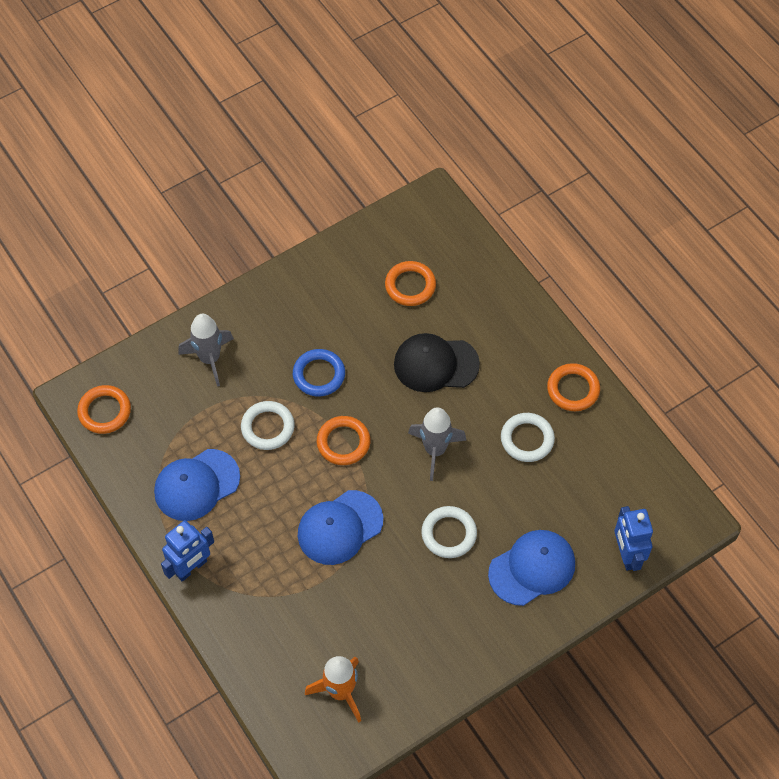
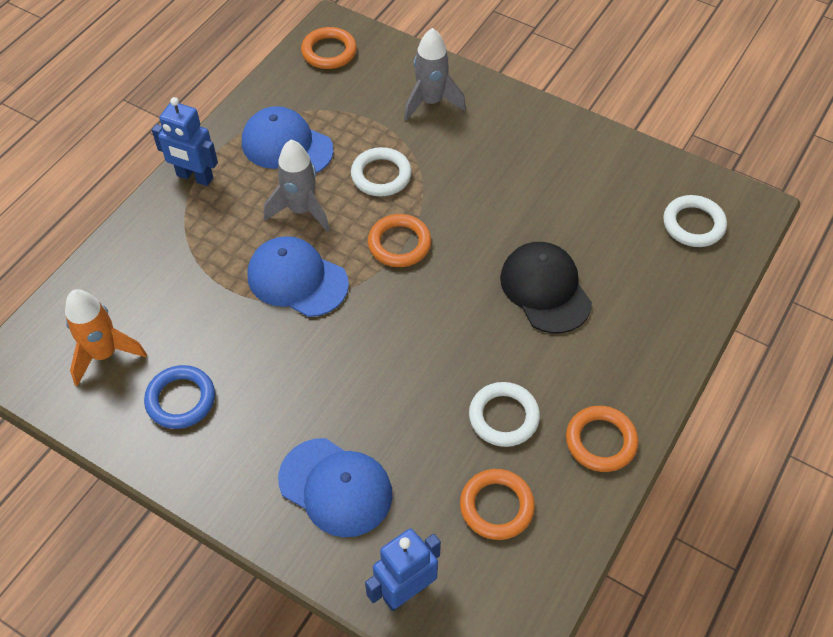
camera: 65 degrees right, 5 degrees down
blue ring [293,349,345,396] -> blue ring moved to [144,365,215,429]
orange ring [385,261,436,306] -> orange ring moved to [460,469,535,540]
grey rocket [408,407,467,481] -> grey rocket moved to [264,140,330,232]
white ring [421,506,477,558] -> white ring moved to [663,195,727,247]

